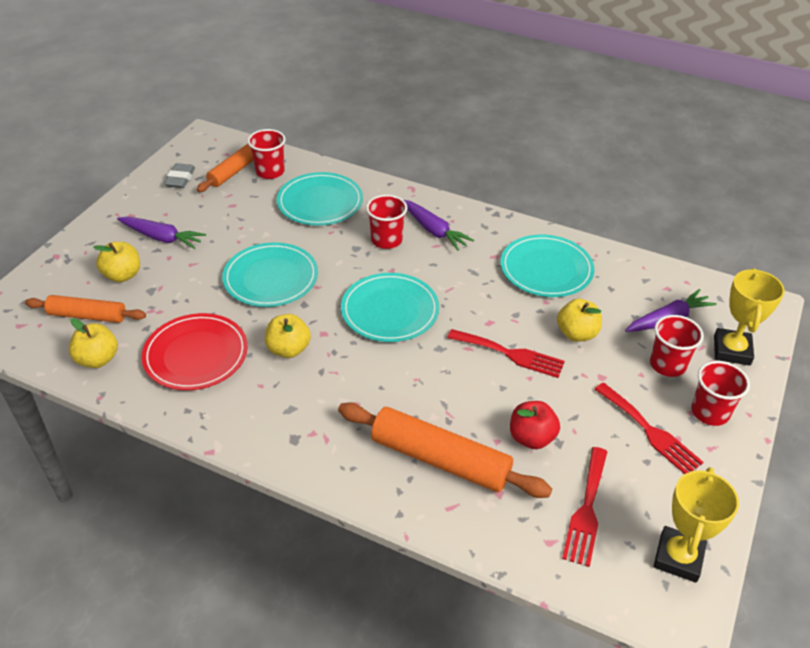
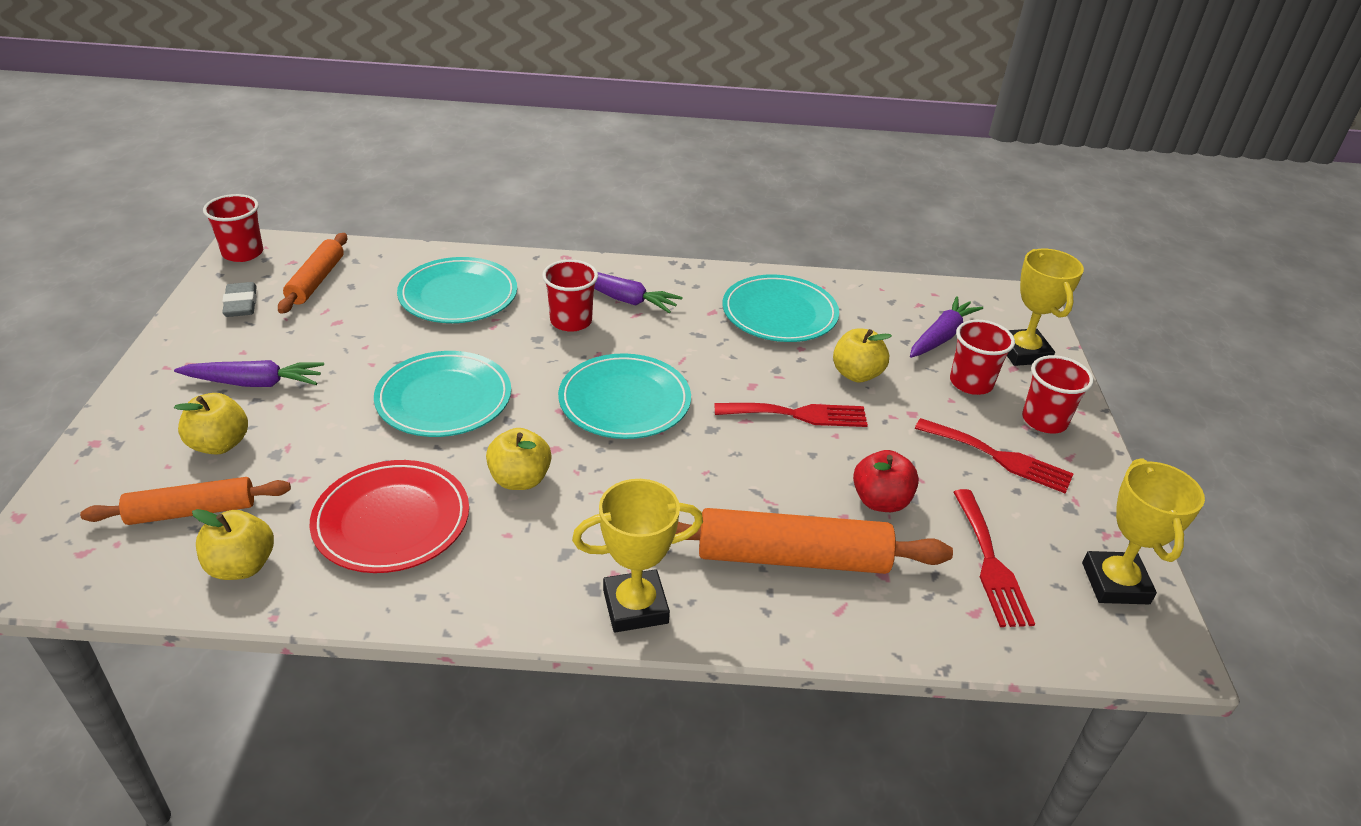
camera: 25 degrees left, 5 degrees down
red cup [247,129,286,179] -> red cup moved to [203,194,263,262]
none -> yellow trophy [572,479,703,633]

